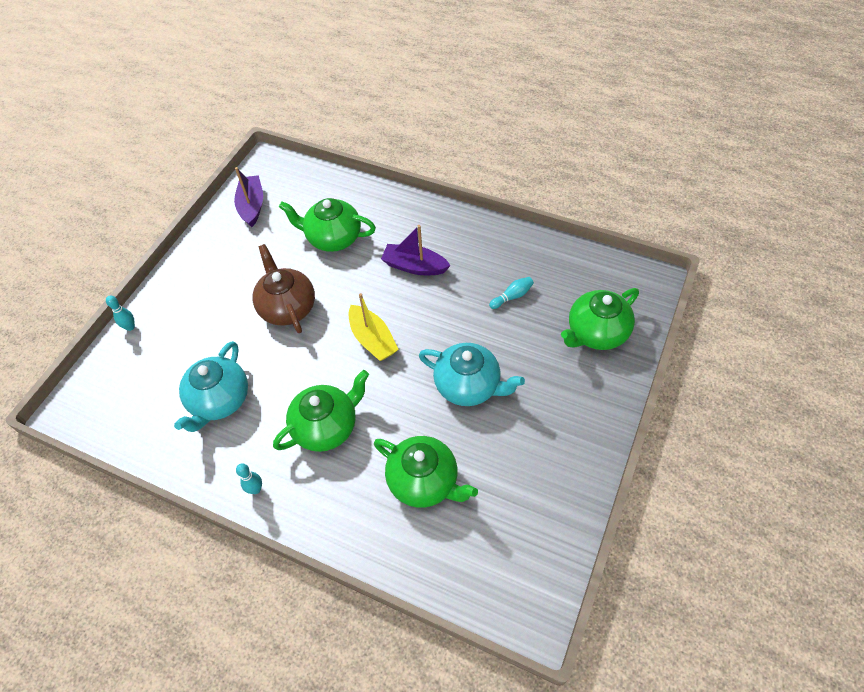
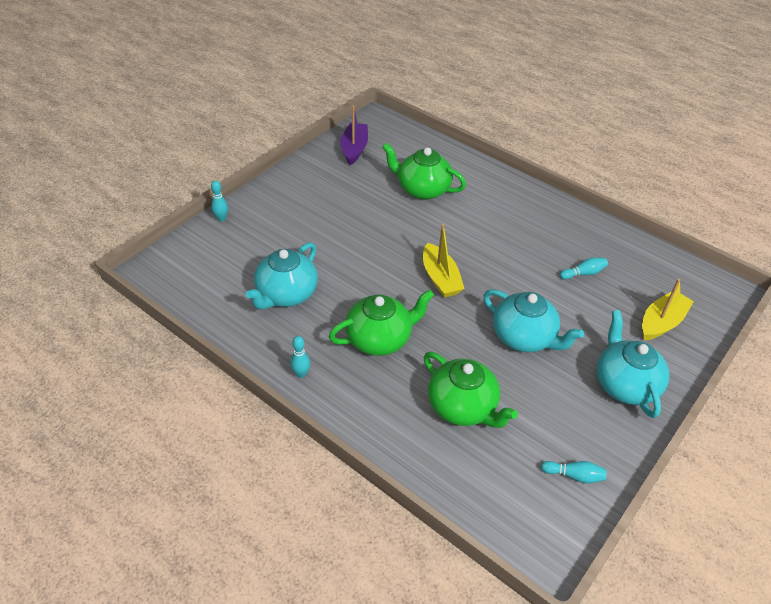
camera: 10 degrees right, 10 degrees down
brown teapot [252,244,315,333] -> none
purple boat [381,225,451,275] -> none
green teapot [561,288,639,350] -> yellow boat [642,279,694,340]
none -> turquoise bowling pin [541,461,607,483]
none -> turquoise teapot [597,310,669,418]

